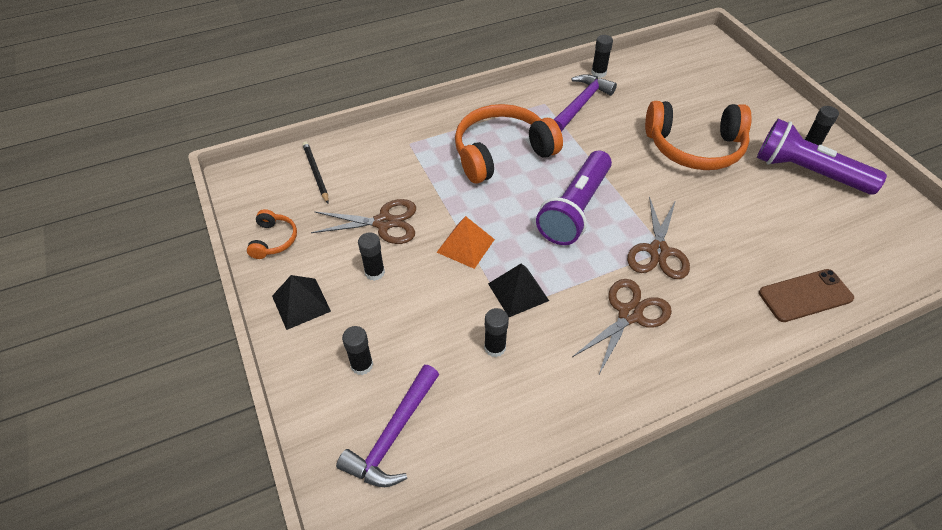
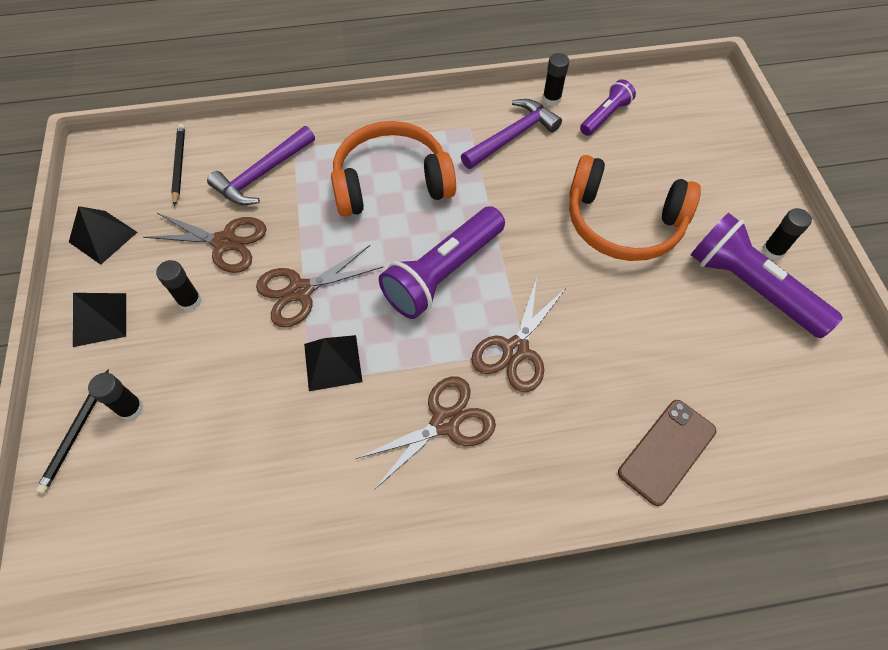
camera: 15 degrees right, 10 degrees up
orange headphones [247,209,297,259] -> black pyramid [69,206,137,265]
purple hammer [336,365,439,487] -> purple hammer moved to [207,126,315,205]
orange pyramid [437,216,495,269] -> brown scissors [256,245,383,328]
black glue stick [484,308,509,357] -> none
brown phone [759,269,854,322] -> brown phone turned 45 degrees counterclockwise [618,400,716,506]
none -> black pencil [35,369,109,494]
none -> purple flashlight [580,79,636,136]

